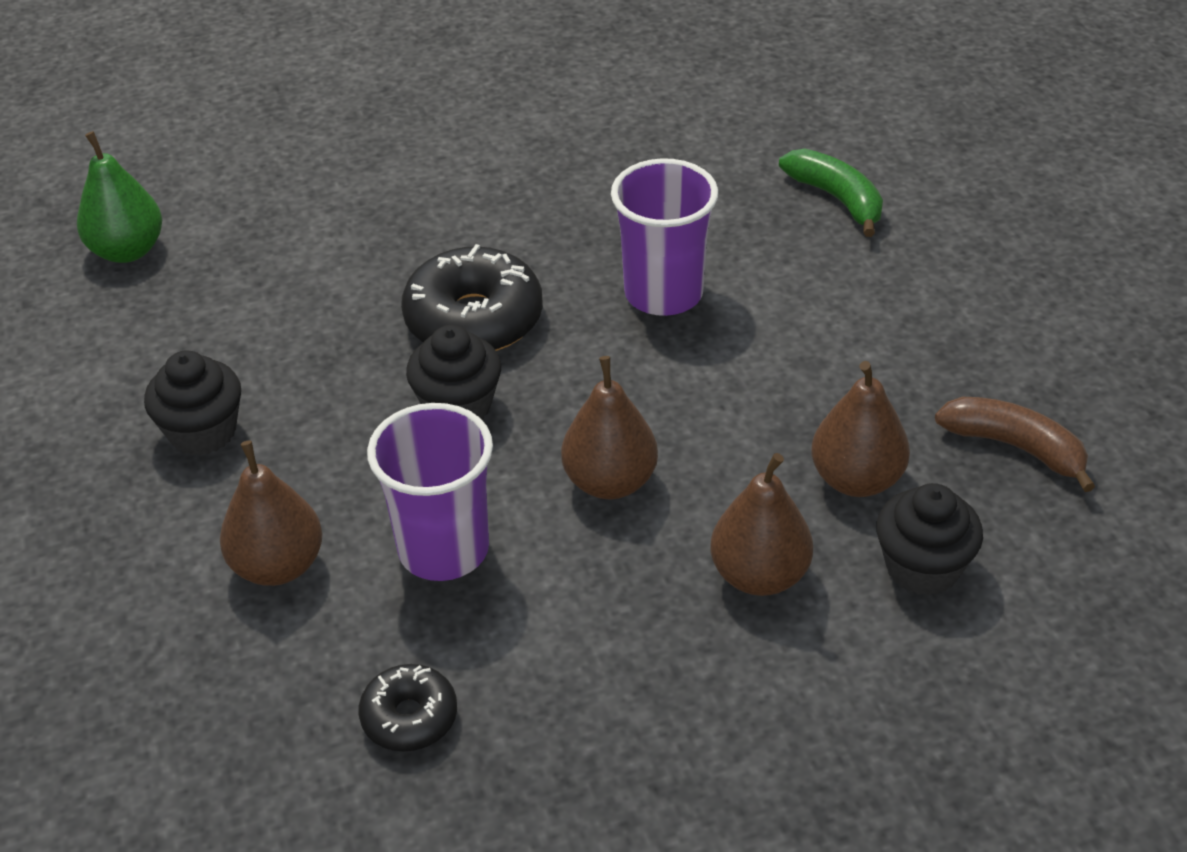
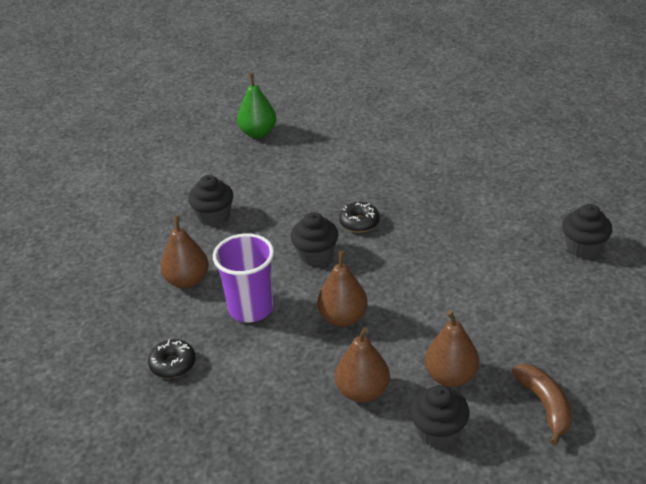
camera: 40 degrees right, 5 degrees down
black donut [401,244,543,351] -> black donut [339,202,380,232], size x0.56
purple cup [611,158,718,316] -> none
green banana [779,149,883,237] -> black cupcake [562,204,612,258]

